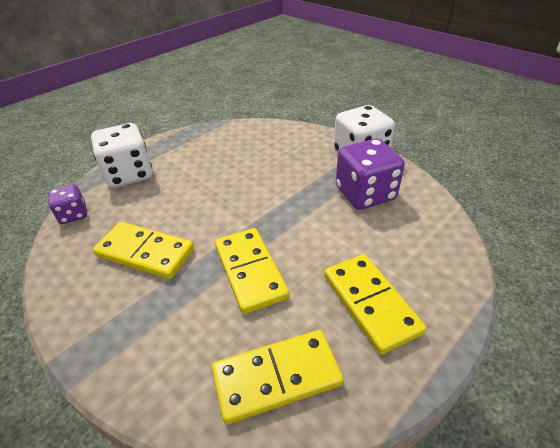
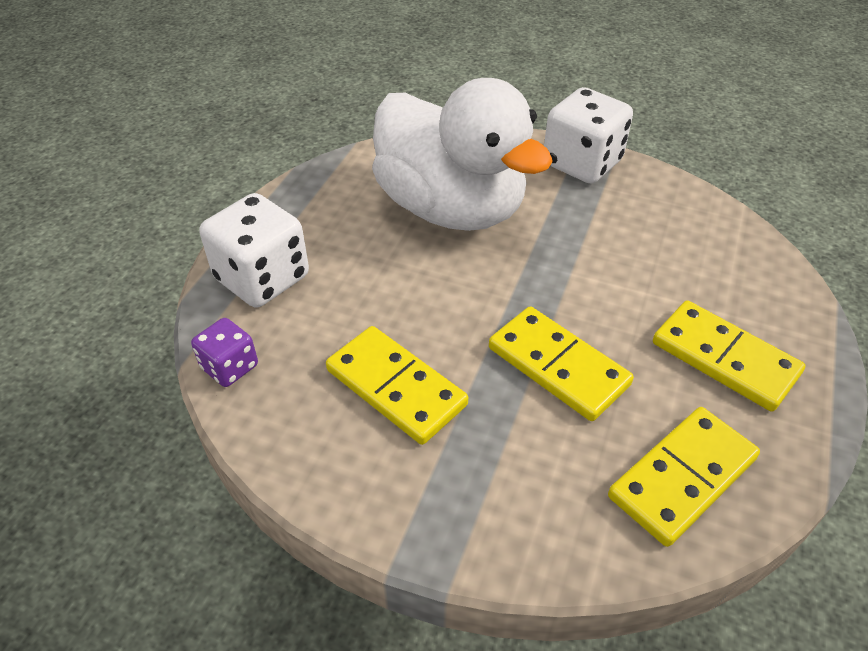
camera: 25 degrees left, 5 degrees up
yellow domino [93,222,194,279] -> yellow domino turned 45 degrees clockwise [326,326,468,445]
purple dice [336,138,405,210] -> none
none -> white duck [372,78,553,231]

